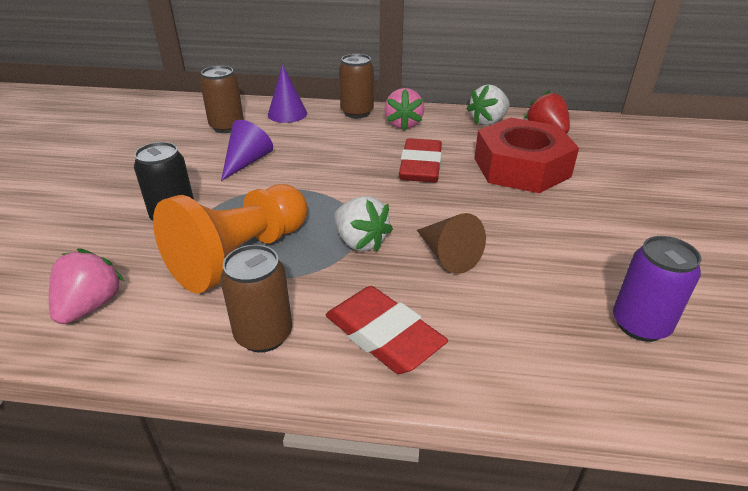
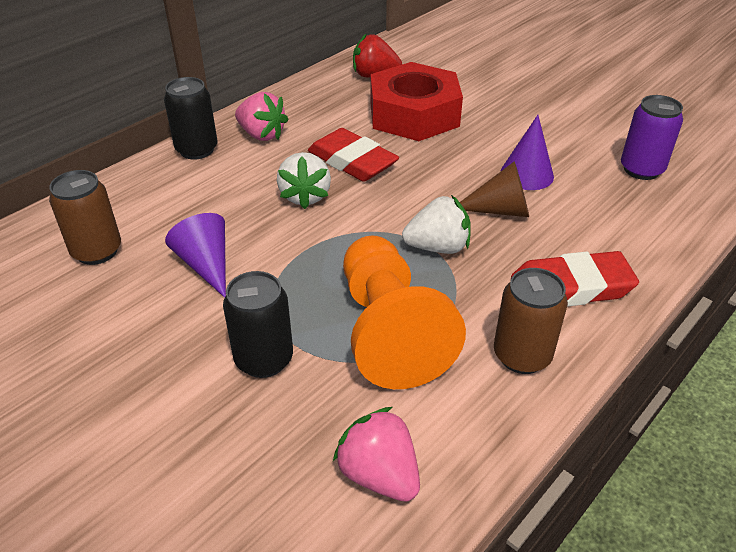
camera: 55 degrees left, 5 degrees up
purple cone [268,64,307,123] -> purple cone moved to [500,115,554,190]
brown can [339,54,374,118] -> black can [164,77,218,160]
white strawberry [467,84,510,125] -> white strawberry moved to [277,152,331,209]

